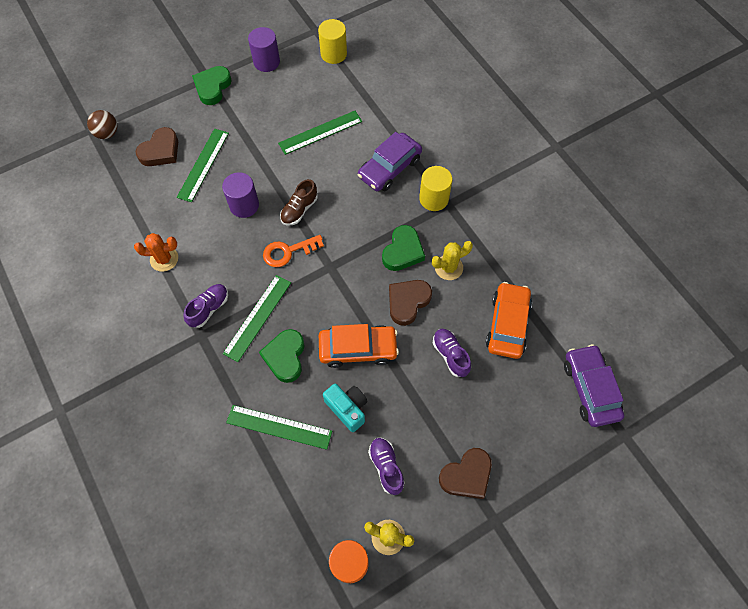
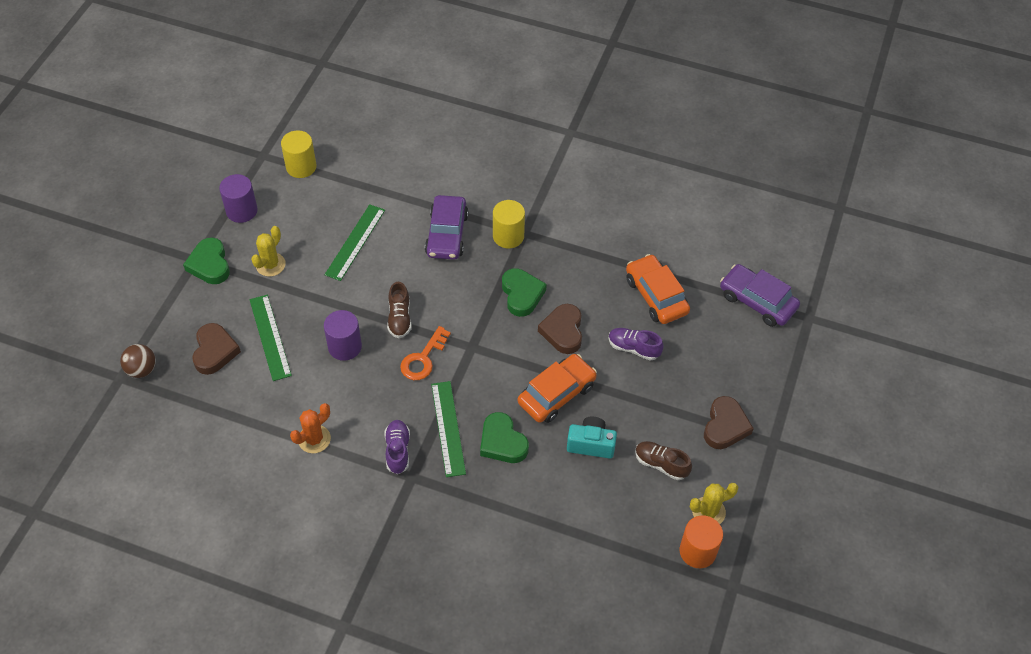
camera: 40 degrees left, 10 degrees down
green ruler [226,405,332,450] -> none
purple shoe [368,438,405,495] -> brown shoe [635,441,692,480]
yellow cactus [432,241,473,280] -> yellow cactus moved to [251,226,286,277]

